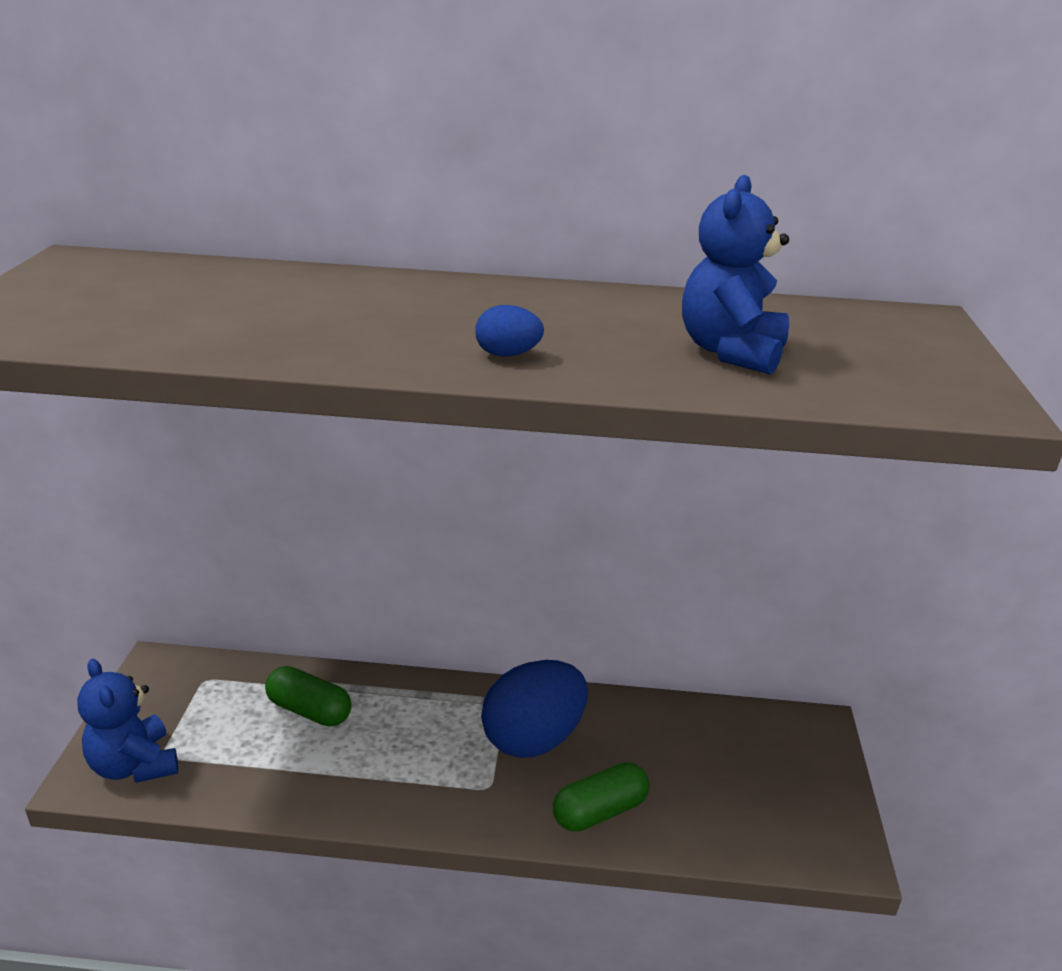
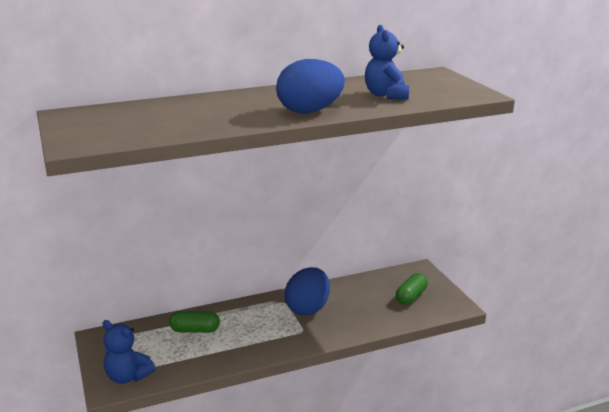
camera: 25 degrees left, 5 degrees down
blue egg [475,305,544,357] -> blue egg [276,59,345,113], size x2.43
green capsule [553,762,650,832] -> green capsule moved to [396,273,428,305]

